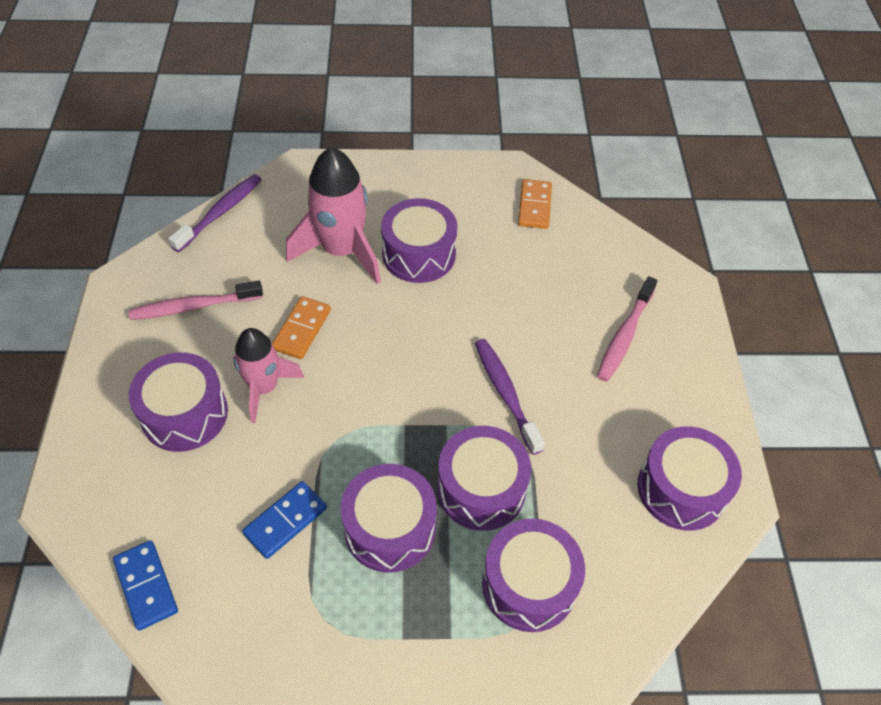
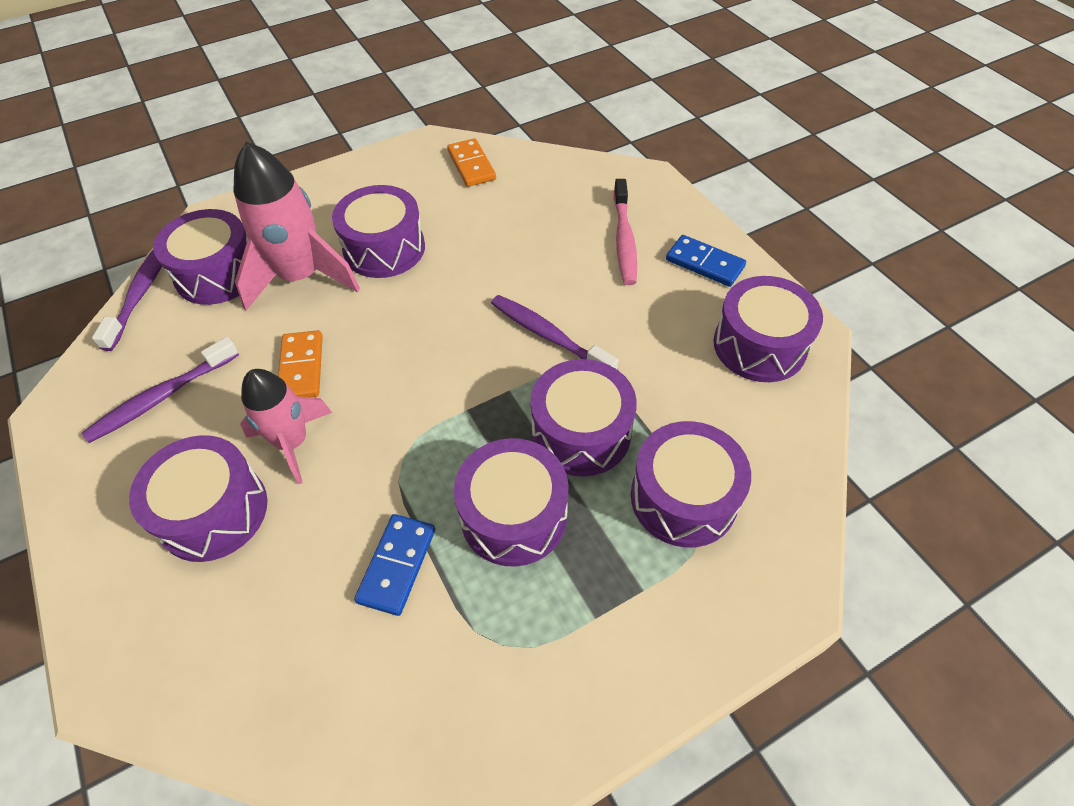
camera: 25 degrees left, 0 degrees up
blue domino [113,540,178,631] -> blue domino moved to [666,235,746,287]
pink toothbrush [129,281,263,320] -> purple toothbrush [82,337,239,443]
none -> purple drum [153,209,248,305]

